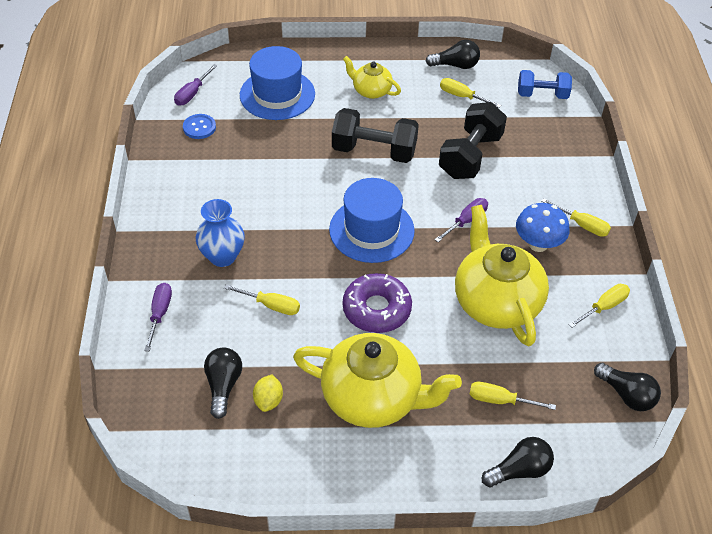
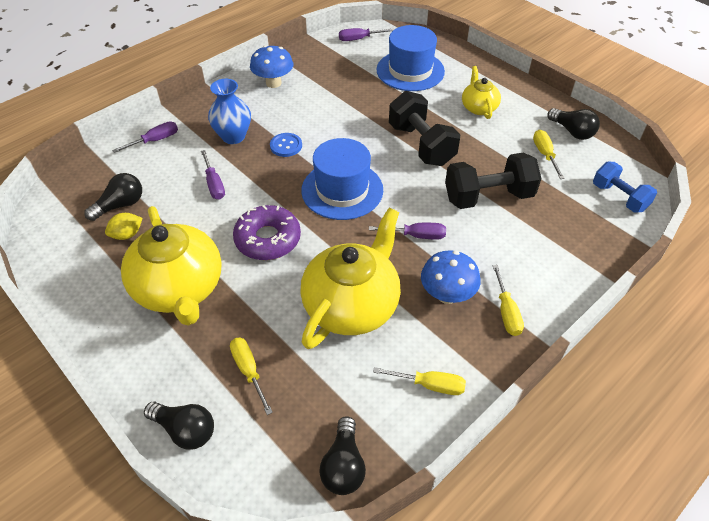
camera: 50 degrees right, 0 degrees up
blue button [183,114,216,139] -> blue button moved to [270,133,302,157]
yellow screwdriver [224,284,300,315] -> purple screwdriver [201,150,225,200]
none -> blue mushroom [250,45,293,88]

